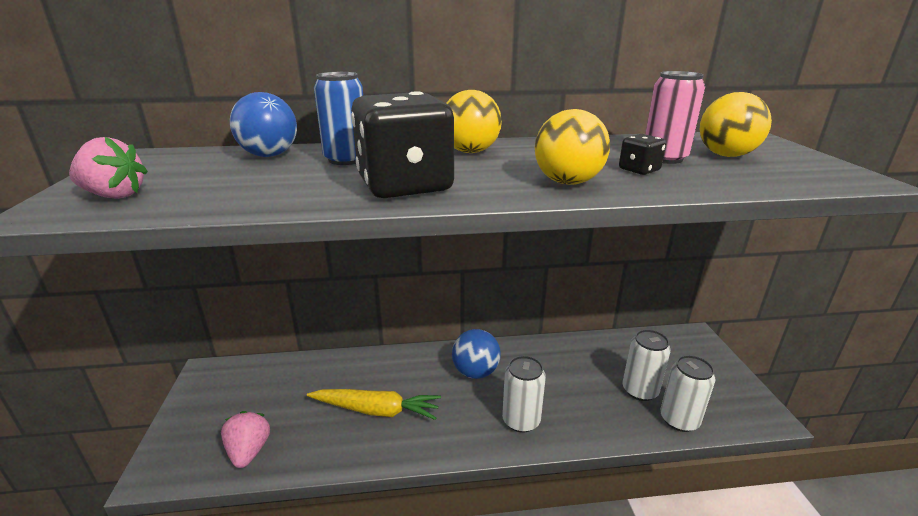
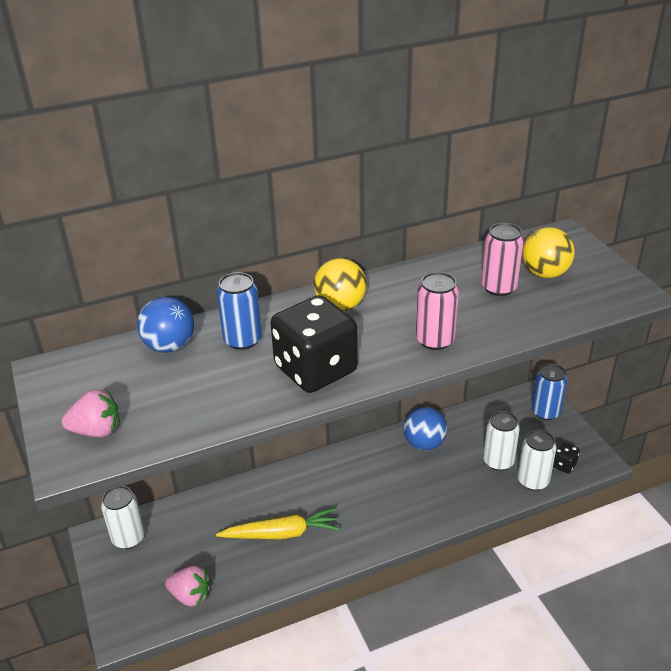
camera: 15 degrees left, 10 degrees up
pink strawberry [221,411,270,468] -> pink strawberry turned 135 degrees clockwise [165,565,211,607]
blue ball [452,329,501,379] -> blue ball moved to [403,407,447,451]
white can [502,356,546,433] -> white can moved to [101,486,145,549]
yellow ball [535,109,610,185] -> pink can [416,272,459,350]
black dice [619,134,667,175] -> black dice moved to [553,441,580,474]
none -> blue can [531,363,568,420]

